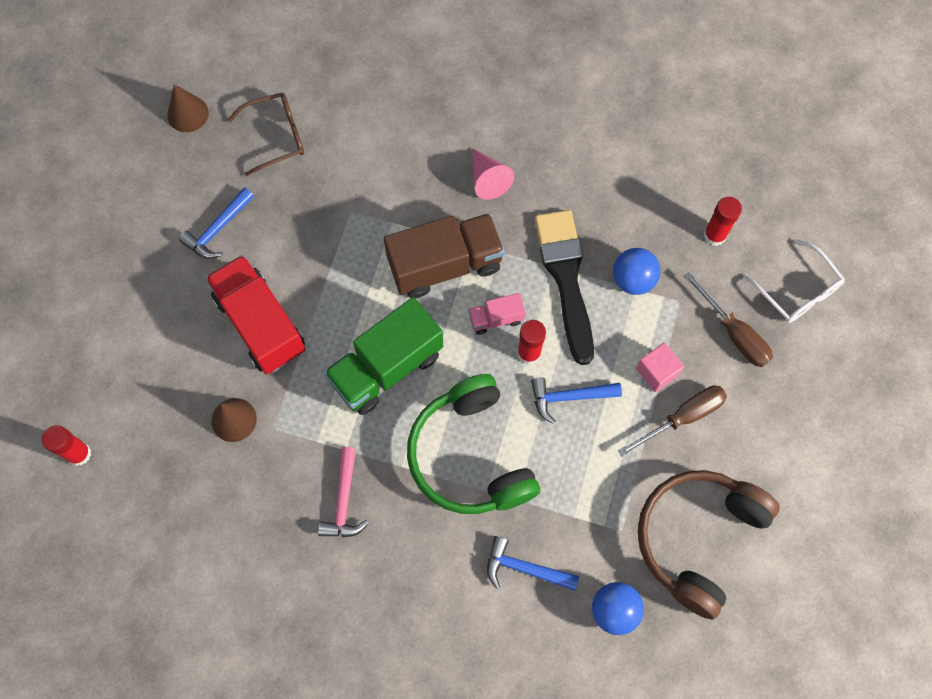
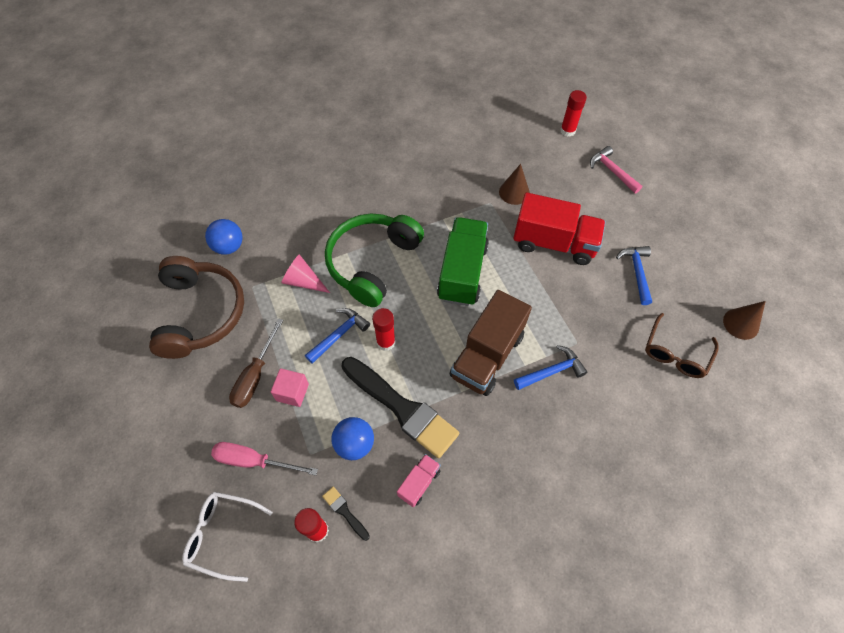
camera: 140 degrees right, 10 degrees down
pink hammer [318,447,369,537] -> pink hammer moved to [590,146,642,193]
green headphones [407,374,540,514] -> green headphones turned 90 degrees counterclockwise [325,214,424,307]
pink truck [468,293,525,335] -> pink truck moved to [397,454,441,507]
pink cone [472,148,514,200] -> pink cone moved to [281,254,330,293]
blue hammer [487,536,579,591] -> blue hammer moved to [514,345,587,390]
brown screwdriver [684,272,773,367] -> pink screwdriver [211,442,318,475]
none -> black brush [322,487,370,541]

